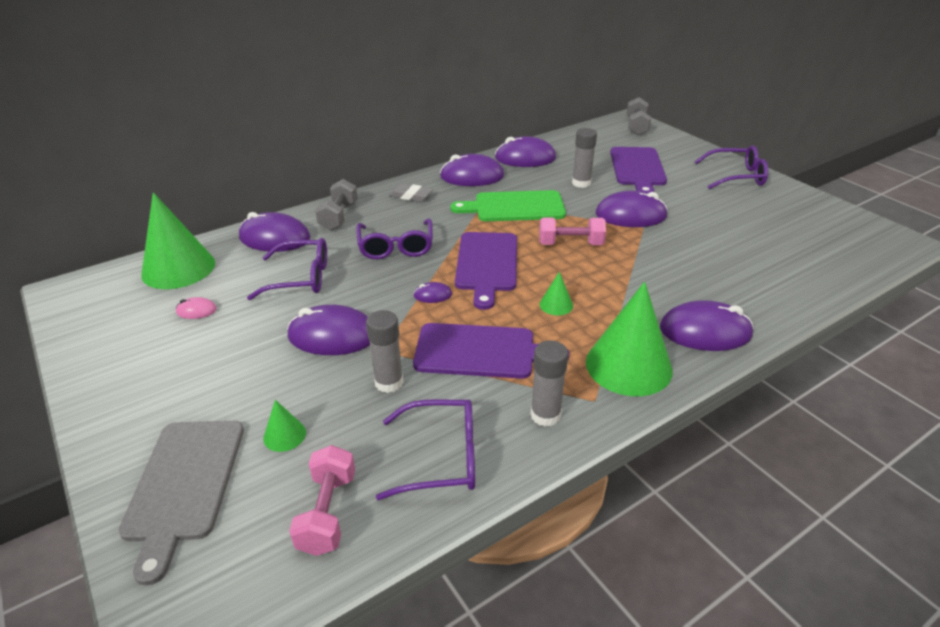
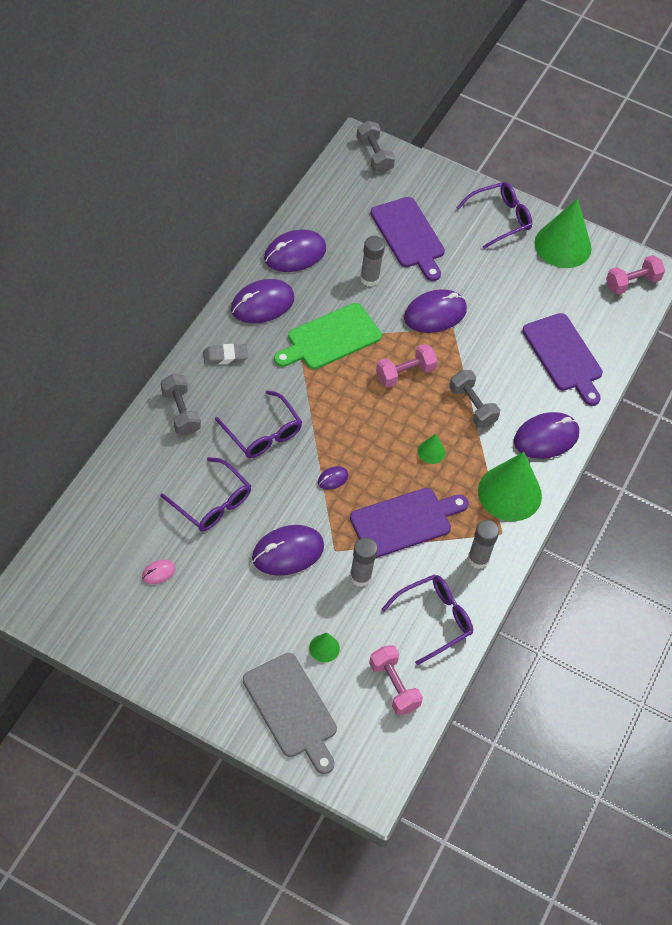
camera: 35 degrees left, 20 degrees up
green cone [141,192,215,289] -> green cone moved to [534,198,592,268]
purple mouse [239,212,311,252] -> none
purple glasses [247,238,327,300] -> purple glasses turned 75 degrees clockwise [160,457,251,531]
purple cutting board [455,232,517,310] -> purple cutting board moved to [522,313,603,406]
none -> grey dumbbell [449,370,500,428]
none -> pink dumbbell [606,255,665,295]

